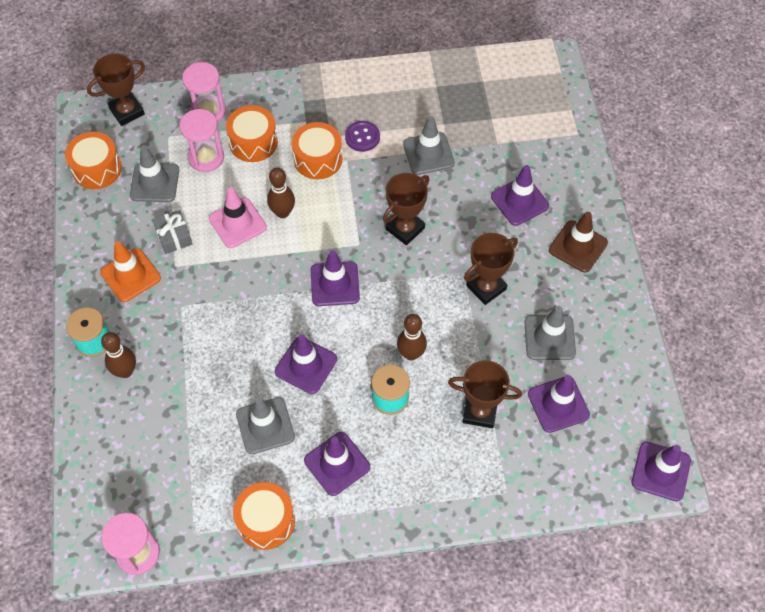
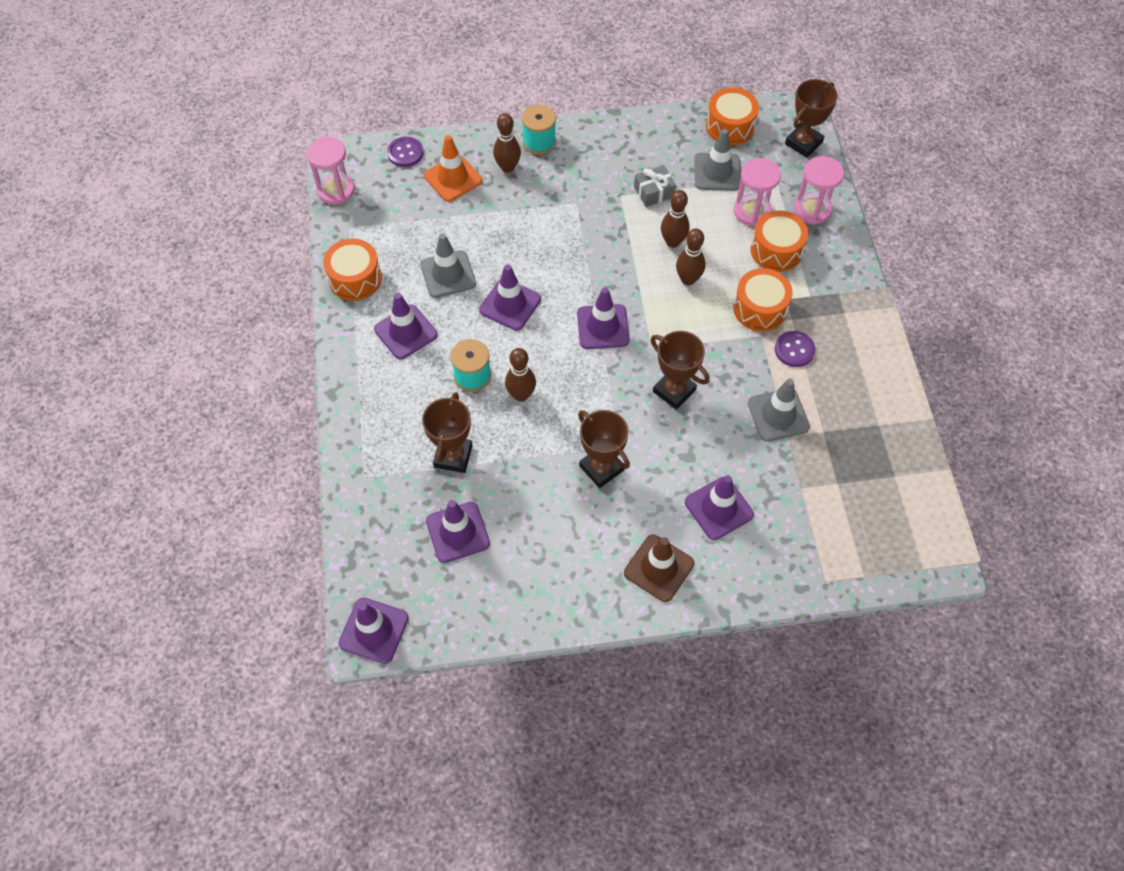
camera: 90 degrees right, 0 degrees up
brown trophy [87,54,145,126] -> brown trophy turned 75 degrees clockwise [785,79,838,158]
orange traffic cone [100,241,161,302] -> orange traffic cone moved to [424,135,482,202]
pink traffic cone [209,187,267,248] -> brown bowling pin [661,190,690,248]
grey traffic cone [524,306,576,360] -> none
none -> purple button [387,137,423,167]

